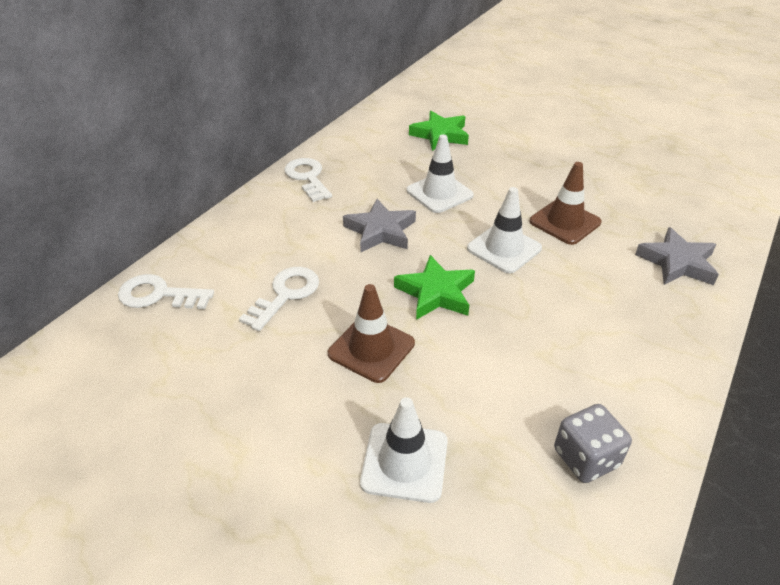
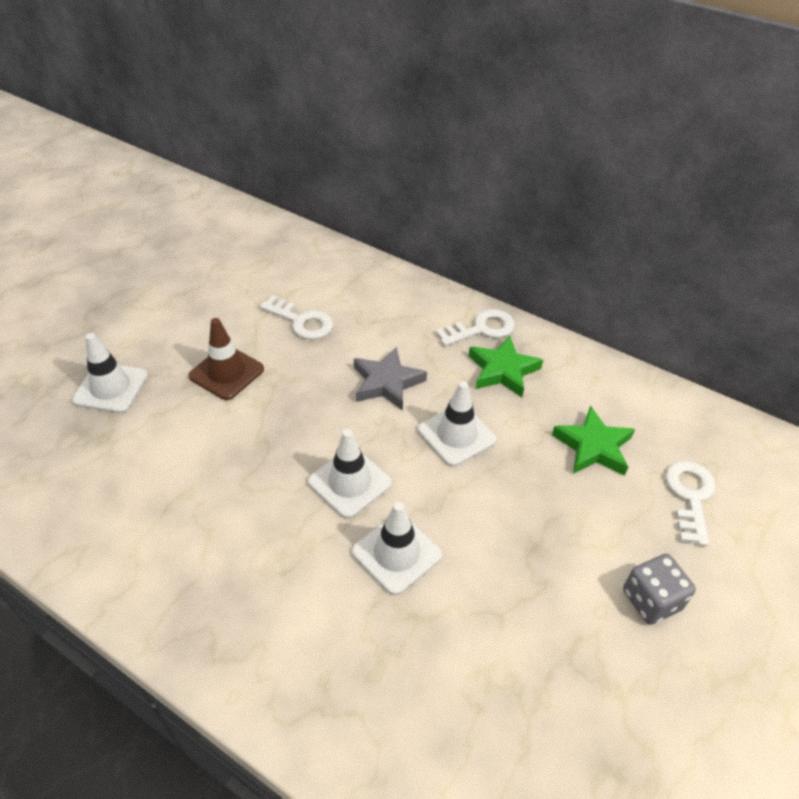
camera: 90 degrees right, 5 degrees up
white key [118,274,214,309] -> white key moved to [666,461,716,546]
green star [394,255,475,320] -> green star moved to [469,336,543,397]
brown traffic cone [529,162,602,245] -> white traffic cone [352,502,442,595]
grey dice [554,404,632,483] -> grey dice moved to [623,554,696,625]
grey star [635,227,719,285] -> none

